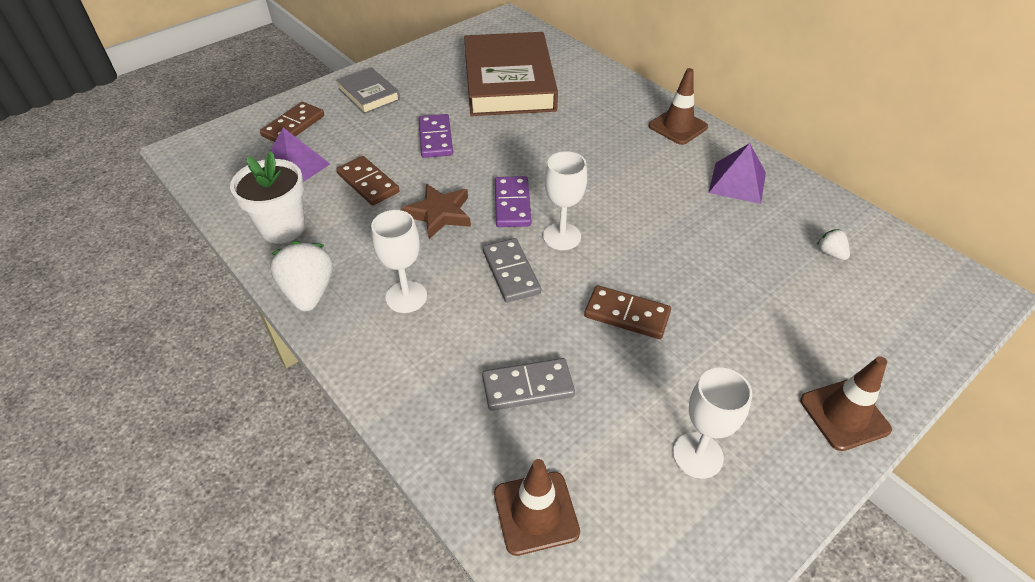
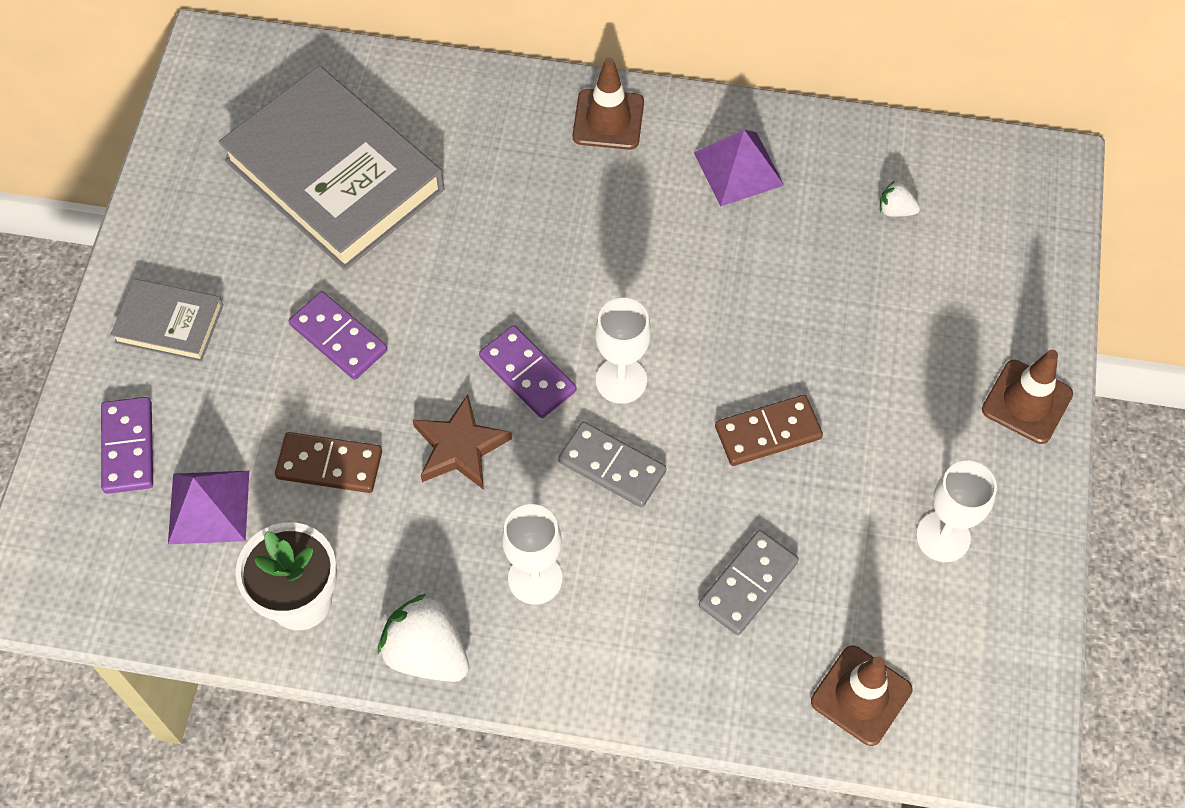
camera: 40 degrees left, 15 degrees up
brown domino [260,102,324,142] -> purple domino [101,397,153,494]
brown book [464,32,558,116] -> grey book [218,66,444,270]

